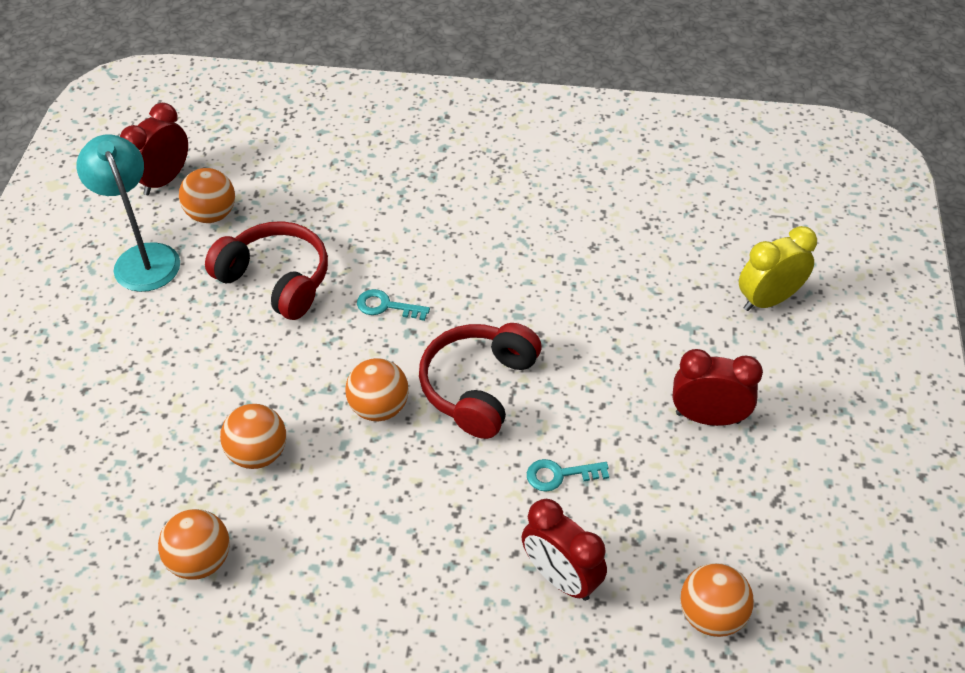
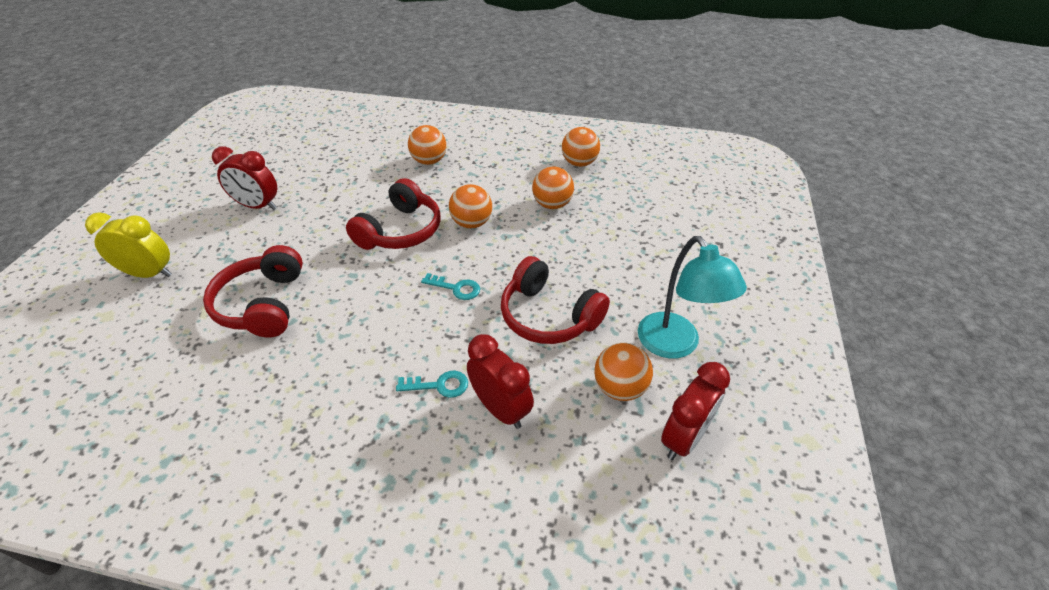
camera: 175 degrees left, 5 degrees down
red clock [522,499,607,601] -> red clock moved to [467,334,534,429]
turquoise key [527,459,609,492] -> turquoise key moved to [396,371,468,398]
orange ball [680,563,753,637] -> orange ball moved to [408,125,447,165]
yellow clock [739,226,817,311] -> yellow clock turned 150 degrees counterclockwise [85,212,172,278]
none -> red headphones [203,245,303,337]

